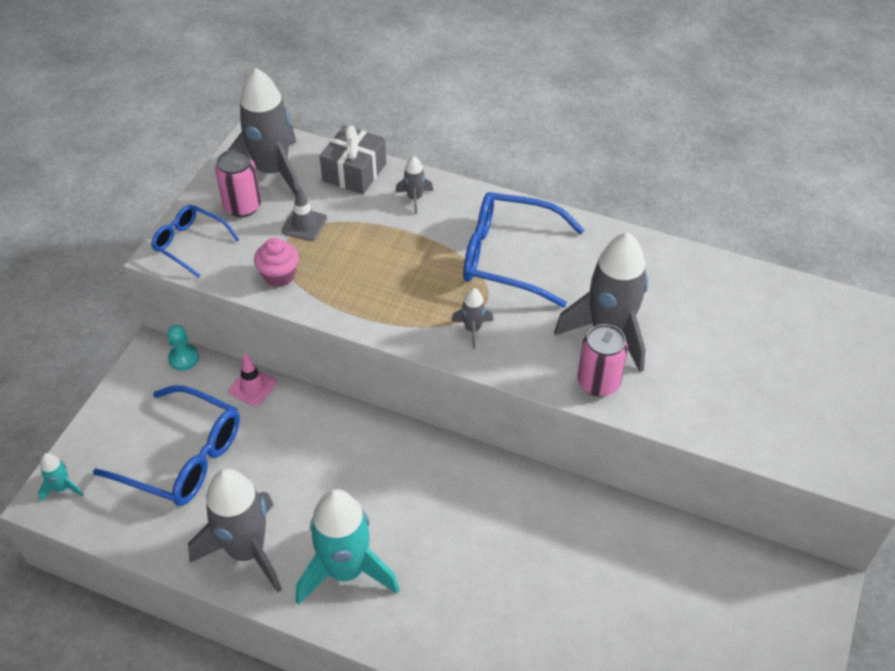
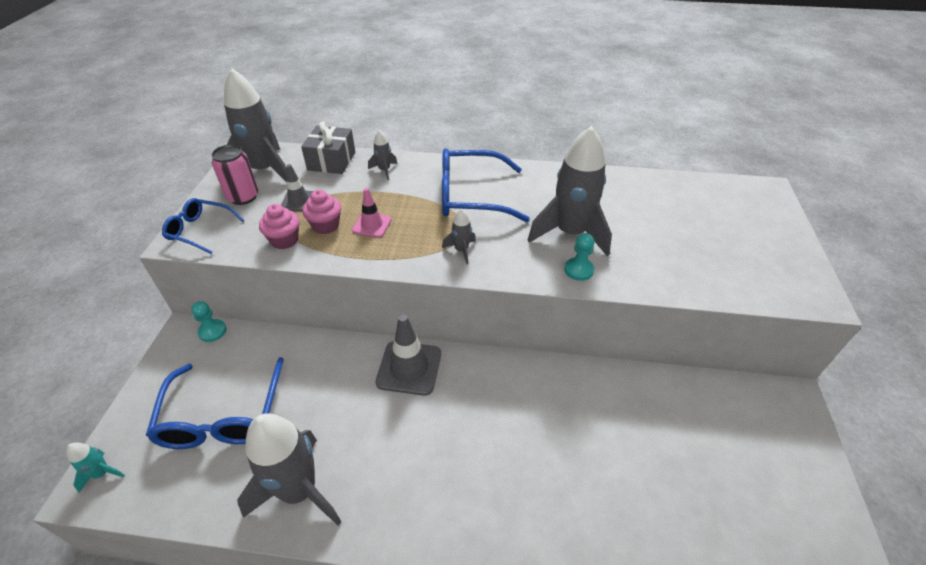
camera: 15 degrees left, 5 degrees down
blue glasses [93,385,240,506] -> blue glasses turned 75 degrees clockwise [146,357,284,449]
pink traffic cone [228,354,277,407] -> pink traffic cone moved to [352,188,392,238]
turquoise rocket [296,489,400,605] -> none
pink can [577,324,628,397] -> turquoise pawn [564,233,595,281]
none -> pink cupcake [302,190,341,234]
none -> grey traffic cone [376,314,441,396]

